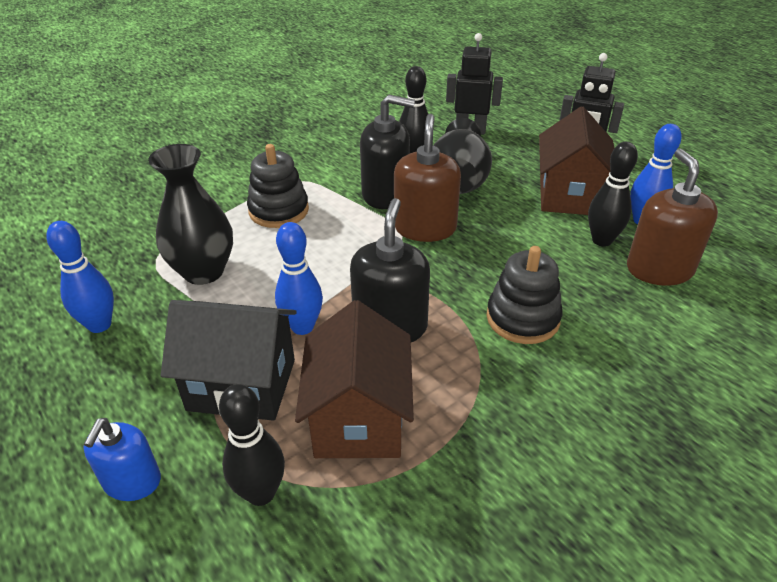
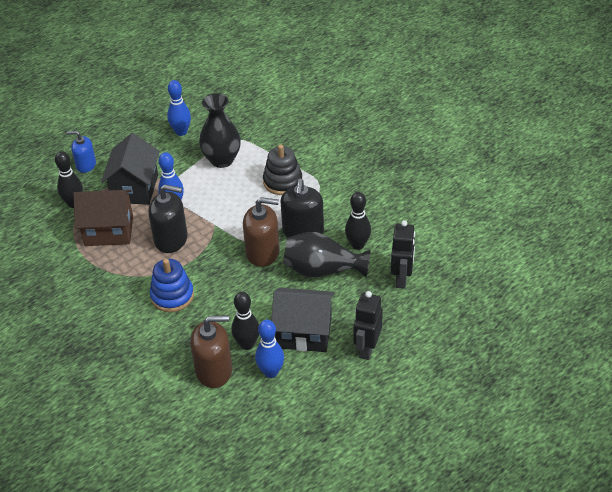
camera: 90 degrees right, 5 degrees up
black stacking toy [487,246,563,344] -> blue stacking toy [150,259,194,312]
brown house [539,107,614,215] -> black house [271,288,335,352]

